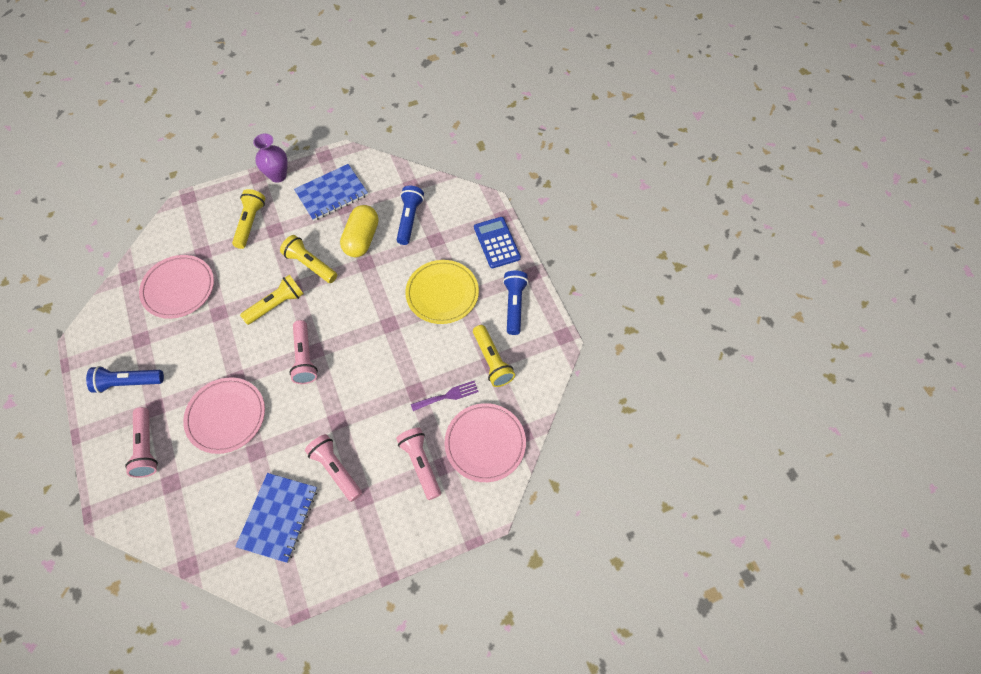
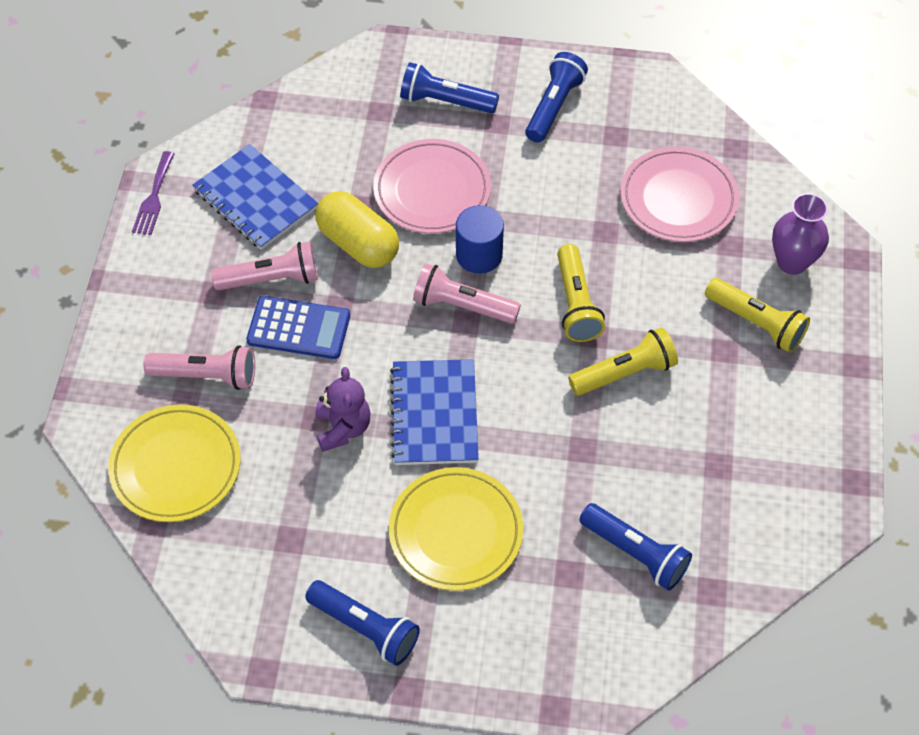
camera: 120 degrees right, 5 degrees down
pink flashlight [125,407,158,478] -> blue flashlight [400,62,499,113]
purple vase [253,133,288,183] -> purple vase moved to [772,193,829,275]
blue notebook [294,164,368,221] -> blue notebook moved to [390,359,479,465]
yellow capsule [340,205,378,257] -> yellow capsule moved to [316,191,399,268]
purple fork [411,381,479,411] -> purple fork moved to [132,151,174,235]
pink plate [445,403,526,482] -> yellow plate [108,404,241,522]
yellow flashlight [473,325,515,387] -> none
blue calculator [474,217,521,268] -> blue calculator moved to [246,296,350,359]
none -> purple teddy bear [315,367,371,452]
none -> blue cylinder [456,205,504,274]

